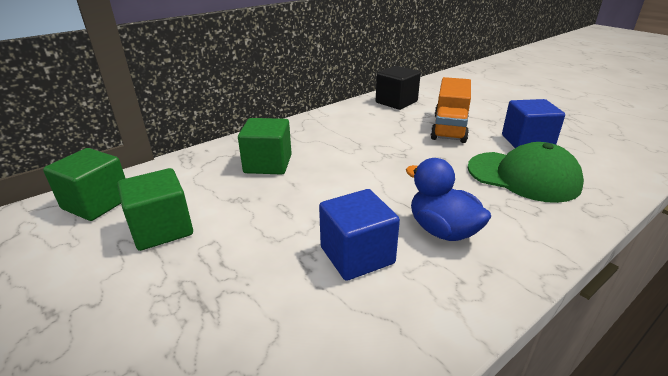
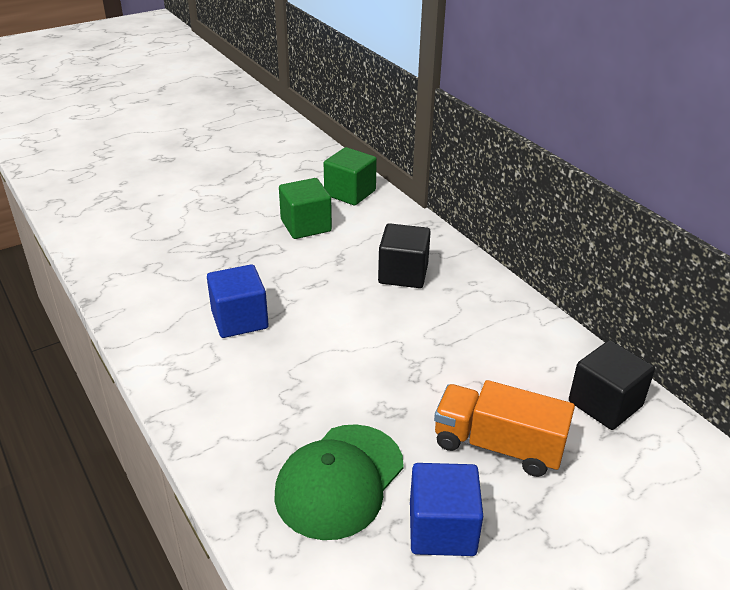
camera: 95 degrees right, 5 degrees up
green cube [238,118,292,174] -> black cube [378,223,431,288]
blue duck [406,158,491,241] -> none

